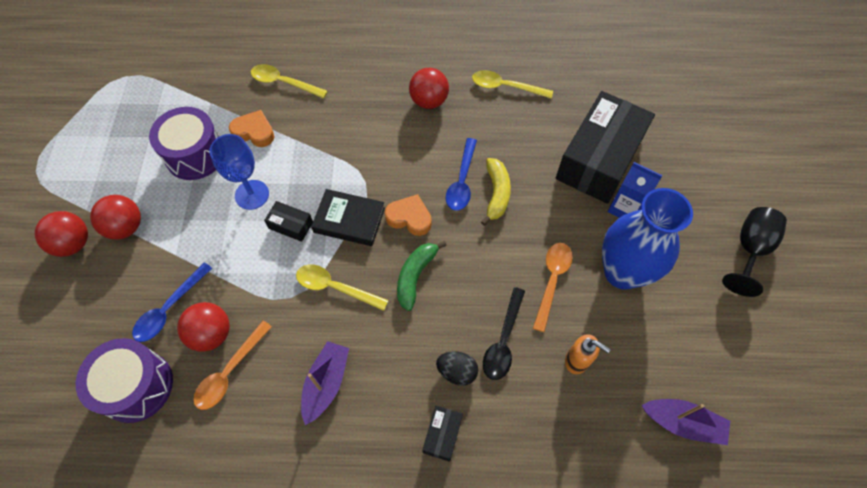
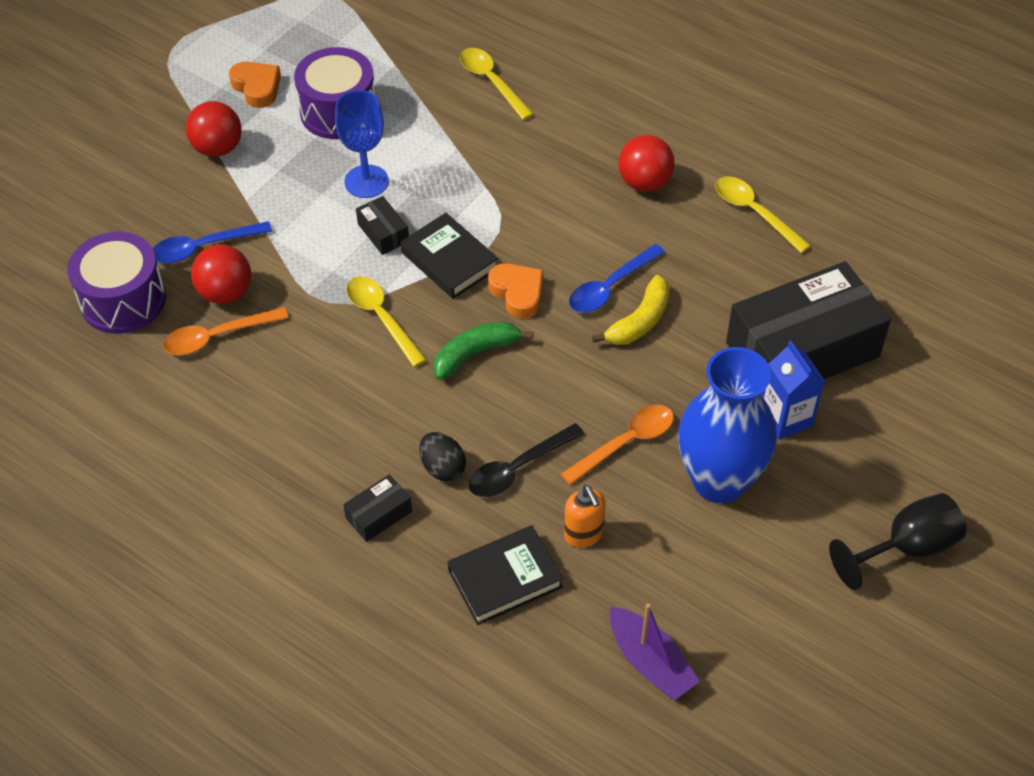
camera: 35 degrees right, 10 degrees down
red ball [35,211,88,257] -> none
orange heart [229,110,274,147] -> orange heart moved to [229,61,281,108]
purple boat [301,341,349,425] -> none
none -> black book [448,525,563,625]

